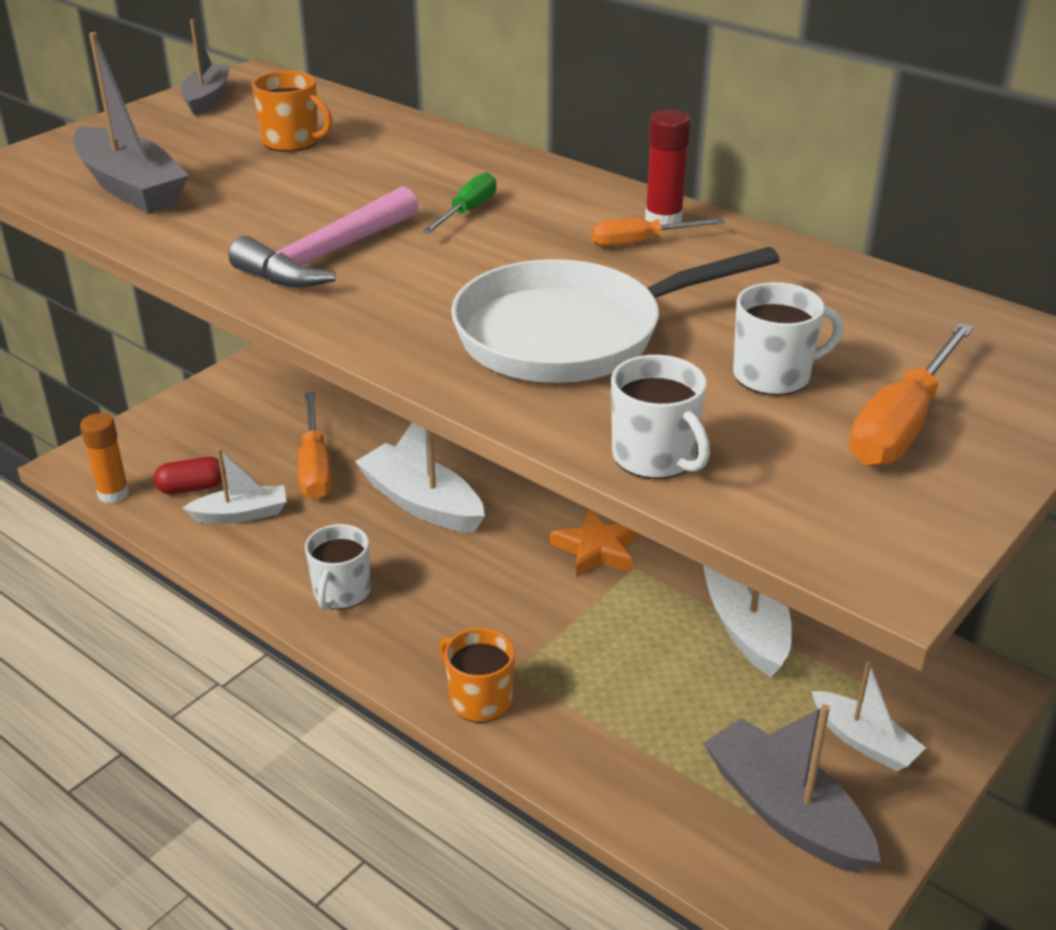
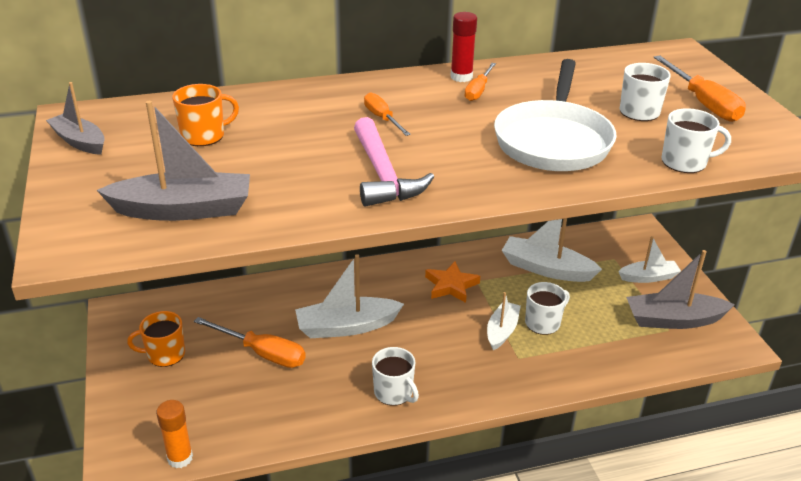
camera: 55 degrees left, 0 degrees up
red capsule [154,457,225,495] -> none
white boat [183,448,286,524] -> white boat moved to [487,292,521,350]
green screwdriver [422,172,496,234] -> orange screwdriver [364,92,411,136]
orange mug [439,628,515,723] -> orange mug moved to [127,311,185,367]
none -> white mug [525,282,570,335]

